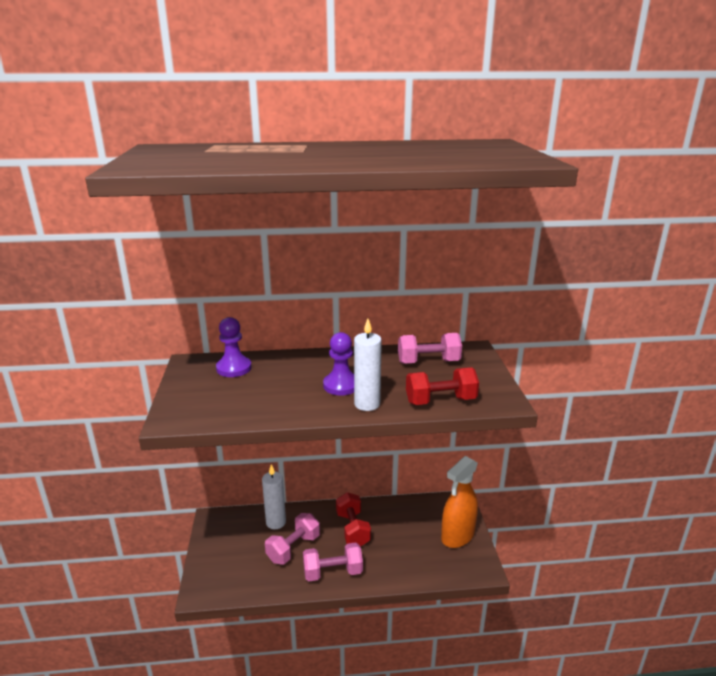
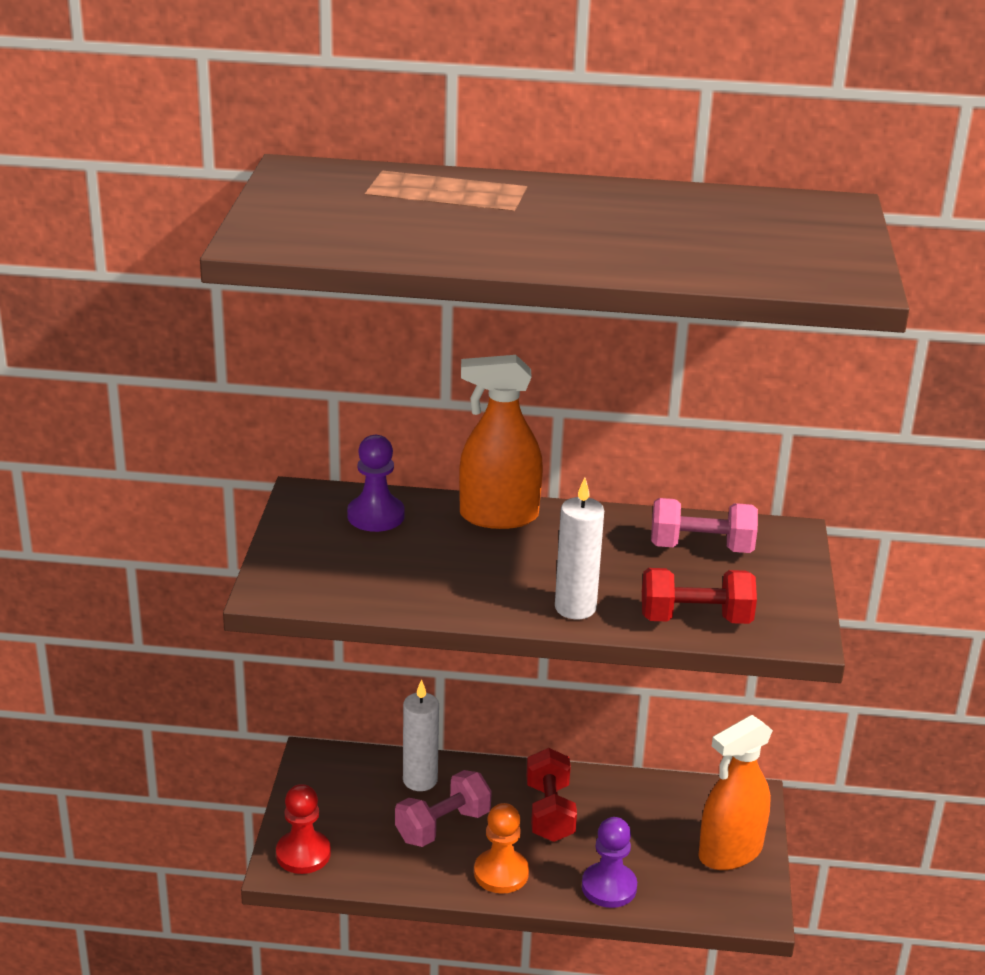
camera: 10 degrees right, 5 degrees up
pink dumbbell [303,542,363,581] -> orange pawn [474,803,529,894]
purple pawn [323,332,354,396] -> purple pawn moved to [582,817,637,908]
none -> red pawn [276,784,331,874]
none -> orange spray bottle [459,355,543,529]

